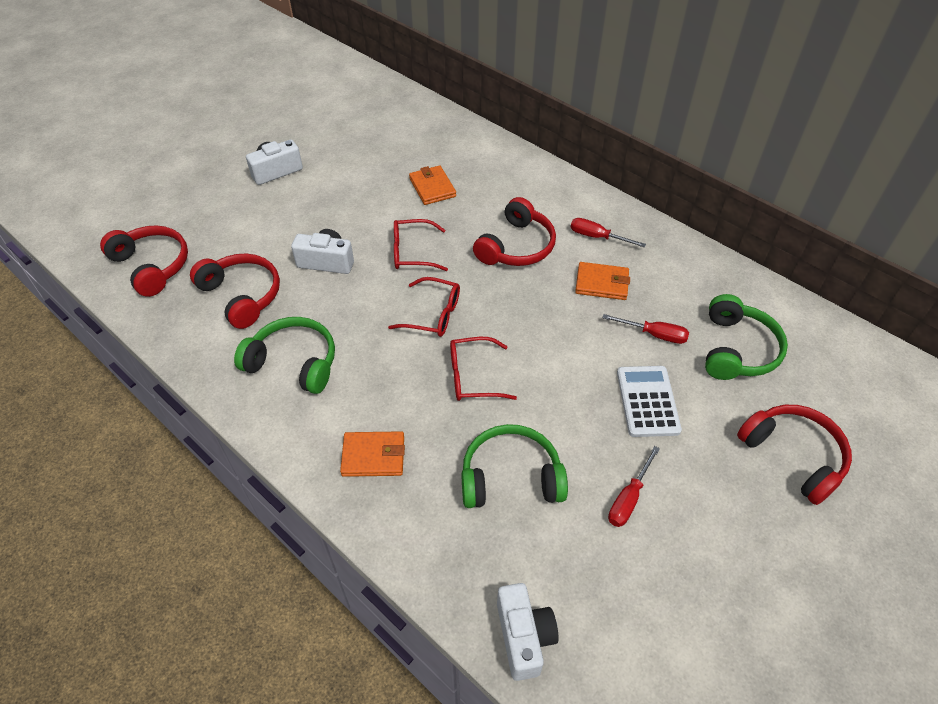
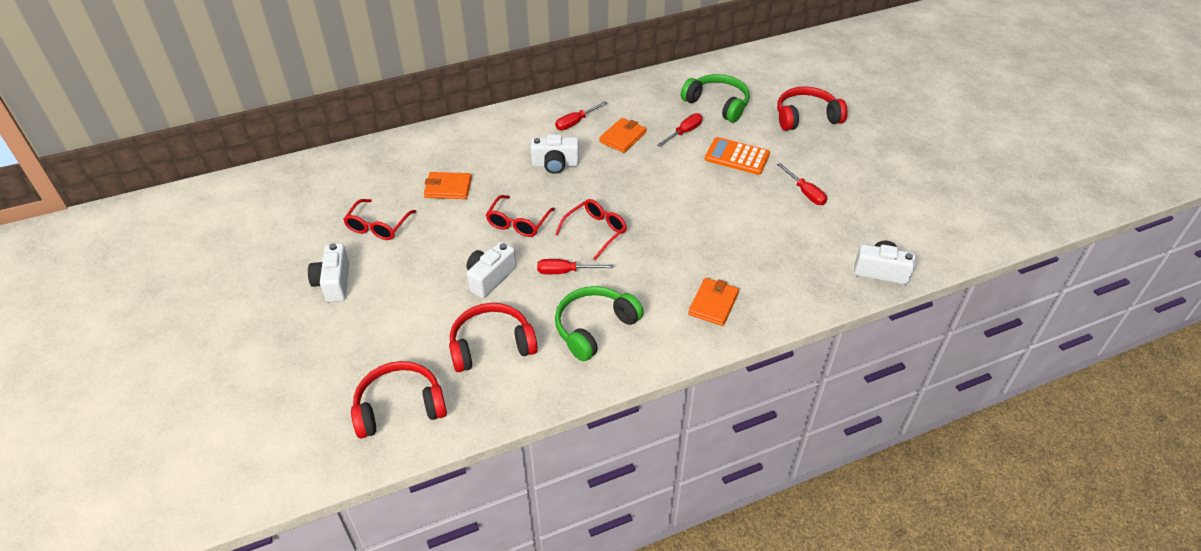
camera: 65 degrees left, 5 degrees down
red glasses [450,337,517,401] -> red glasses moved to [343,199,416,240]
green headphones [461,424,568,508] -> none
red headphones [473,197,556,266] -> white camera [530,134,579,174]
white calculator [617,366,682,437] -> orange calculator [705,137,770,175]
none -> red screwdriver [537,259,613,274]

